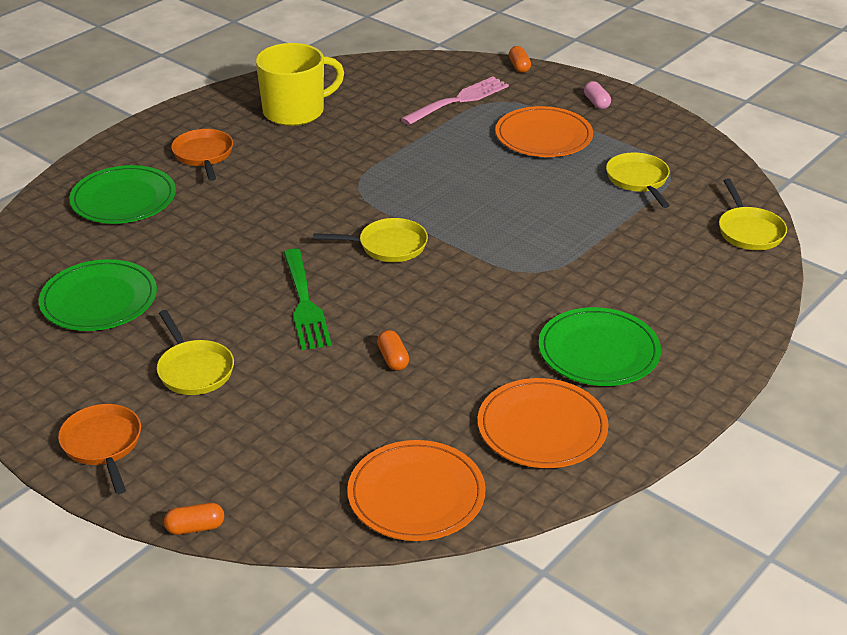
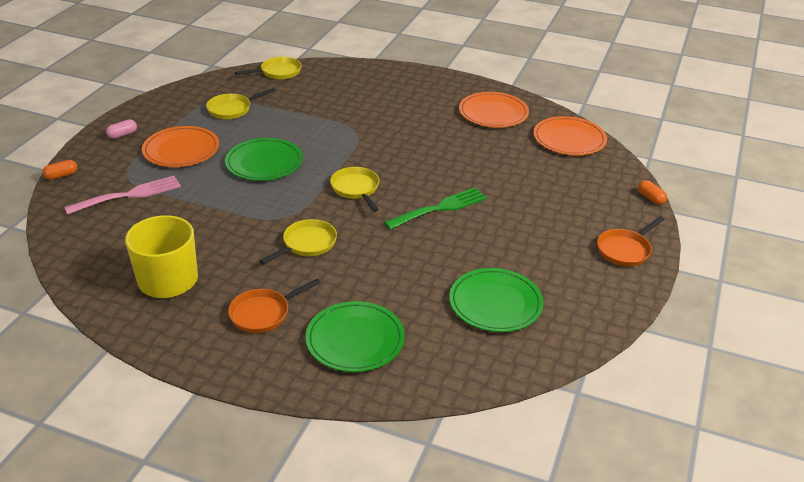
camera: 110 degrees left, 0 degrees up
yellow pan [157,310,234,395] -> yellow pan moved to [260,219,337,265]
orange capsule [377,330,409,371] -> none
pink fork [401,77,509,125] -> pink fork turned 120 degrees clockwise [64,176,181,215]
green plate [538,307,661,386] -> green plate moved to [225,138,303,181]

